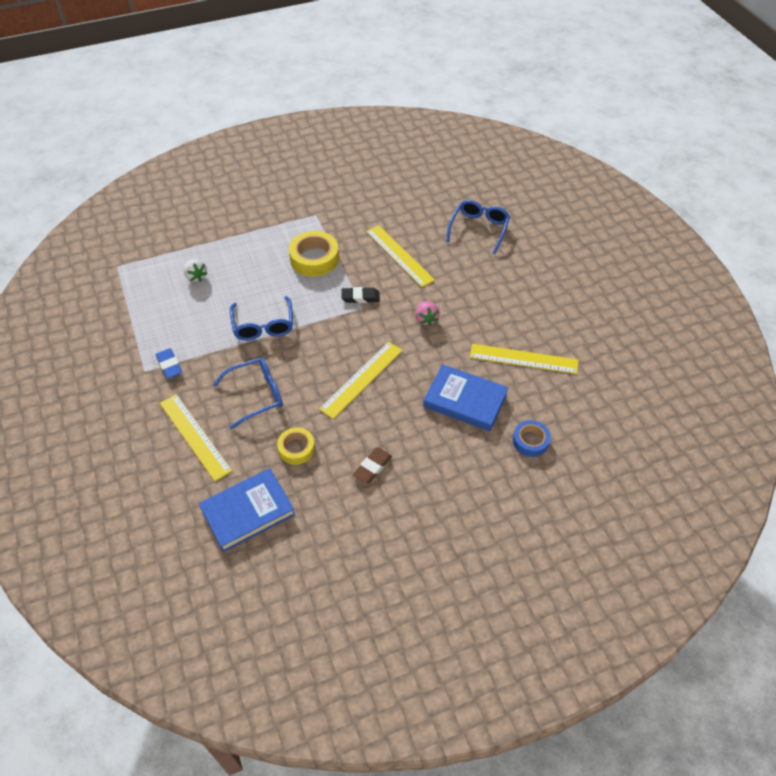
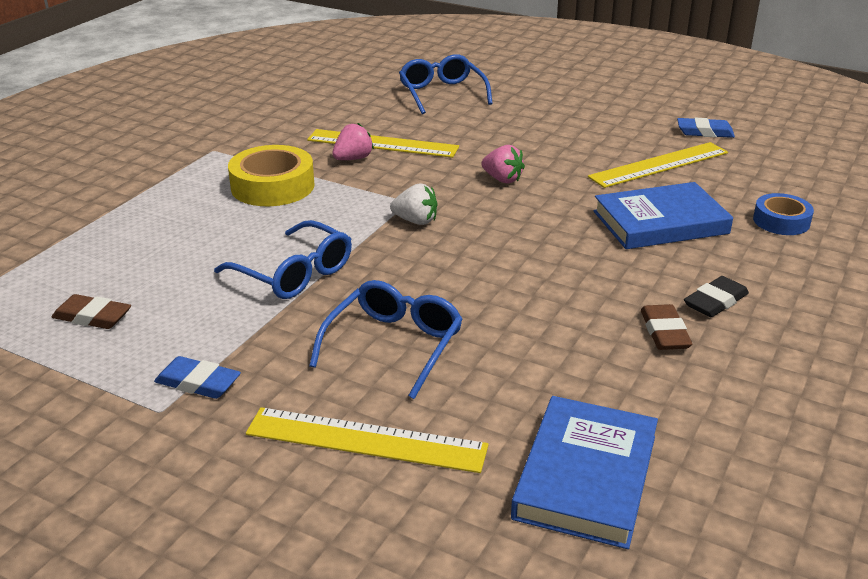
camera: 40 degrees left, 20 degrees down
white strawberry [184,259,208,282] -> white strawberry moved to [390,184,437,225]
yellow tape [277,428,315,465] -> none
yellow ruler [319,342,403,419] -> none
black eraser [342,287,380,303] -> black eraser moved to [684,276,749,317]
none -> brown eraser [52,294,131,329]
none -> pink strawberry [332,123,374,160]
none -> blue eraser [677,118,735,138]

